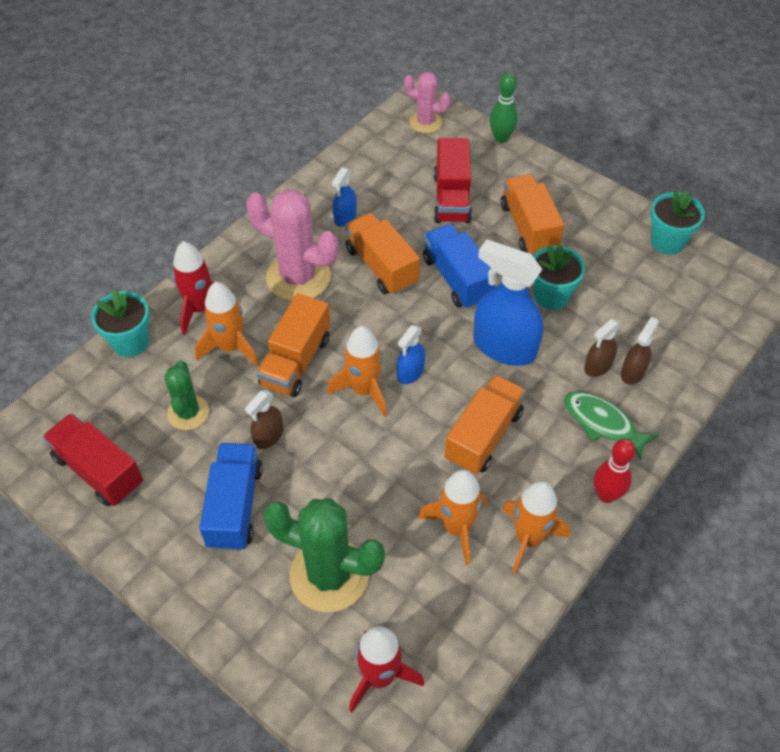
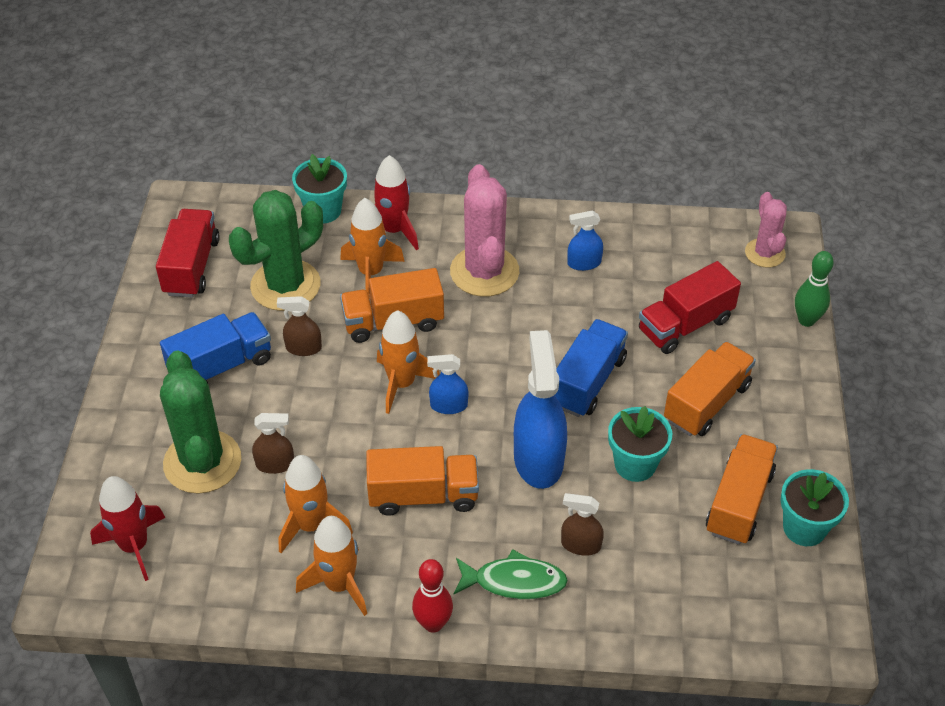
camera: 55 degrees right, 5 degrees down
green cactus [164,361,209,430] -> green cactus [229,190,323,311], size x1.71
orange truck [345,213,420,295] -> orange truck moved to [706,434,778,545]
green fish [564,391,659,461] -> green fish turned 90 degrees clockwise [453,549,568,599]
brown spray bottle [621,317,659,385] -> brown spray bottle moved to [252,413,294,474]

